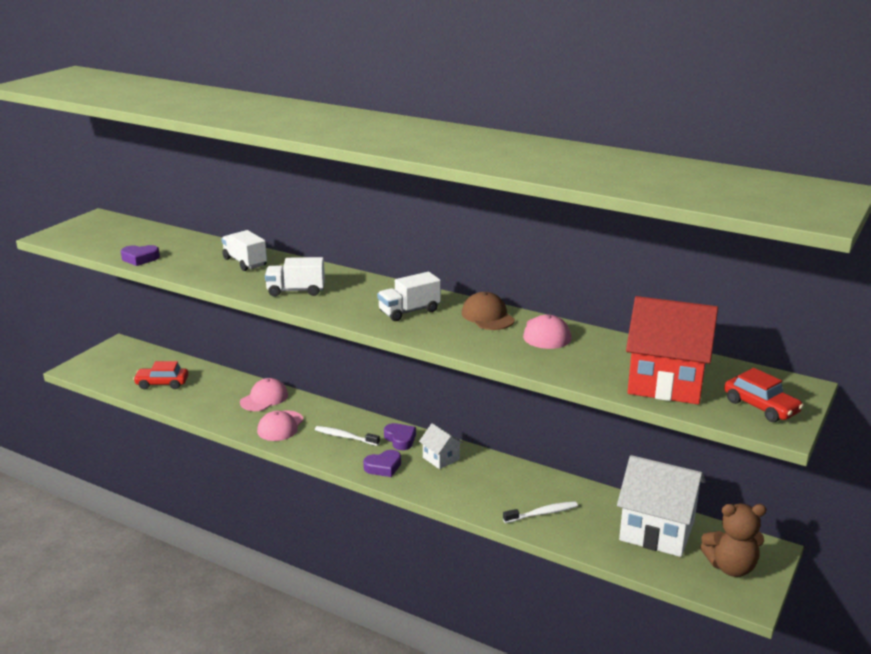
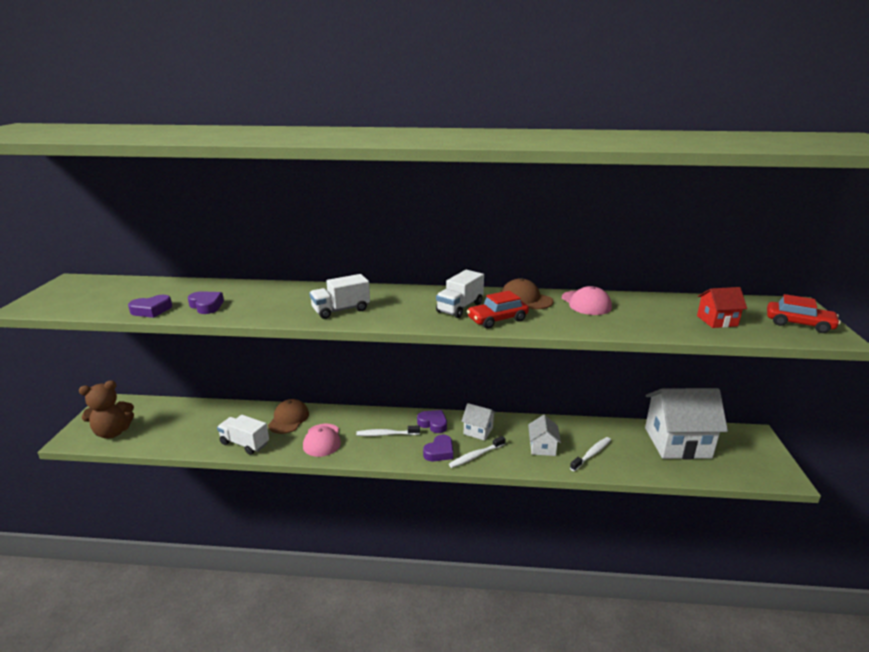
camera: 25 degrees left, 0 degrees up
red car [133,361,189,389] -> red car moved to [467,291,529,329]
white truck [221,230,267,271] -> white truck moved to [217,415,269,455]
pink cap [240,378,288,411] -> brown cap [268,399,309,434]
red house [626,296,718,404] -> red house [697,287,747,328], size x0.48
brown teddy bear [700,503,767,577] -> brown teddy bear moved to [79,380,134,439]
none -> purple heart [188,291,224,314]
none -> white toothbrush [449,436,506,468]
none -> white house [528,415,561,456]

